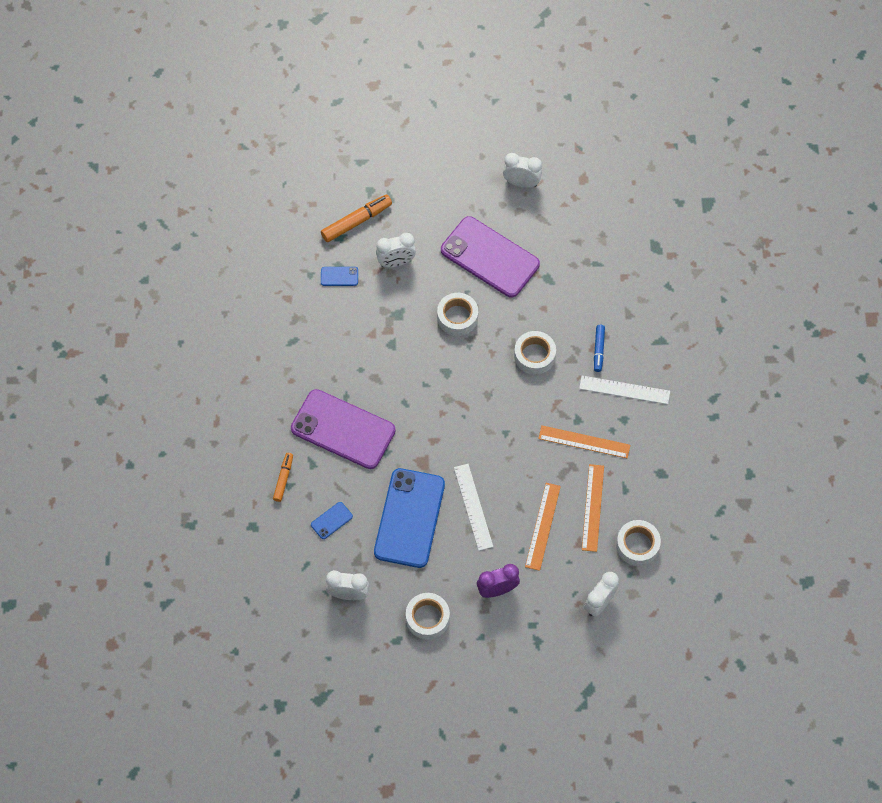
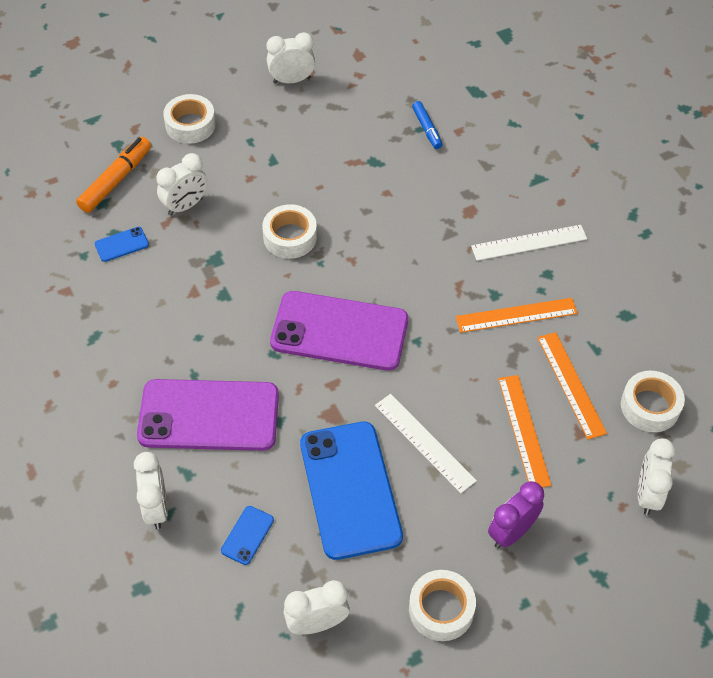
camera: 25 degrees left, 10 degrees down
orange marker [273,453,293,502] -> white clock [134,452,168,529]
purple phone [441,216,540,297] -> purple phone moved to [270,291,408,371]
white tape [514,331,556,375] -> white tape moved to [163,94,216,144]
blue marker [594,325,605,372] -> blue marker moved to [412,101,442,149]

